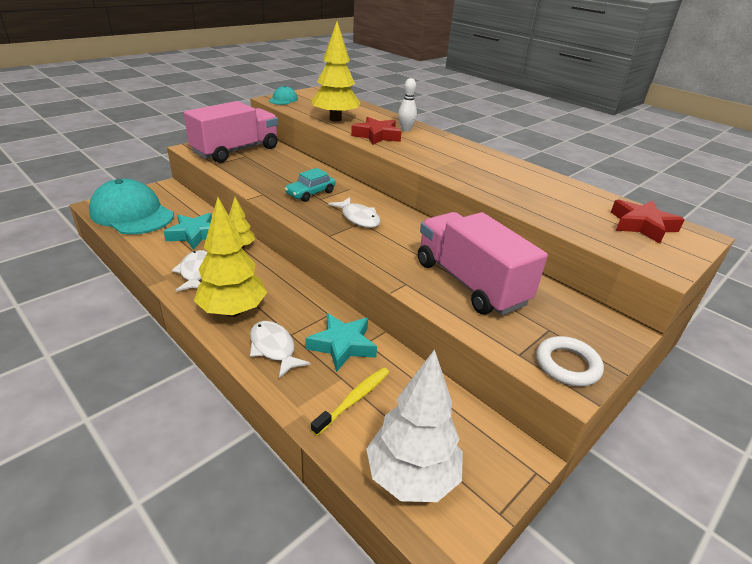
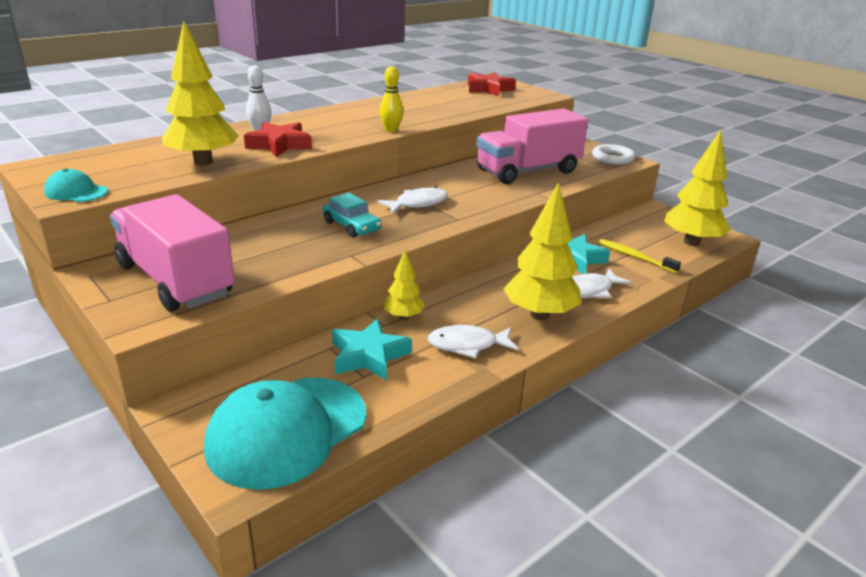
camera: 85 degrees left, 5 degrees down
white tree [366,349,463,502] -> yellow tree [664,130,731,246]
none -> yellow bowling pin [379,66,404,132]

